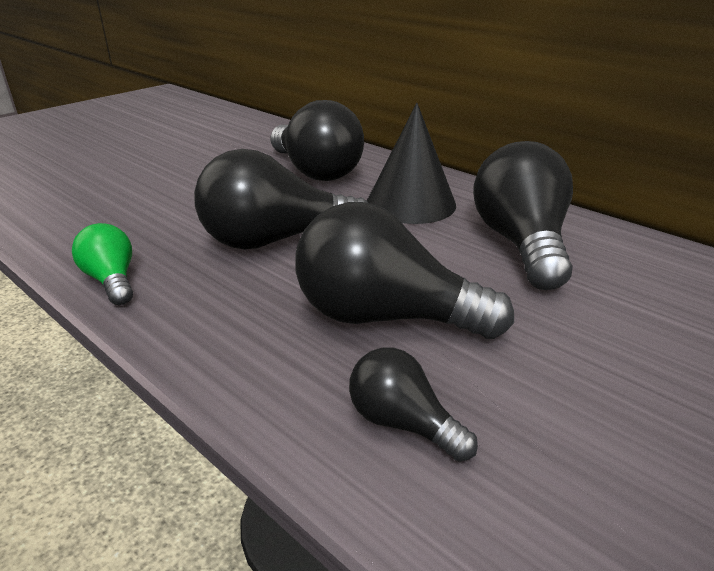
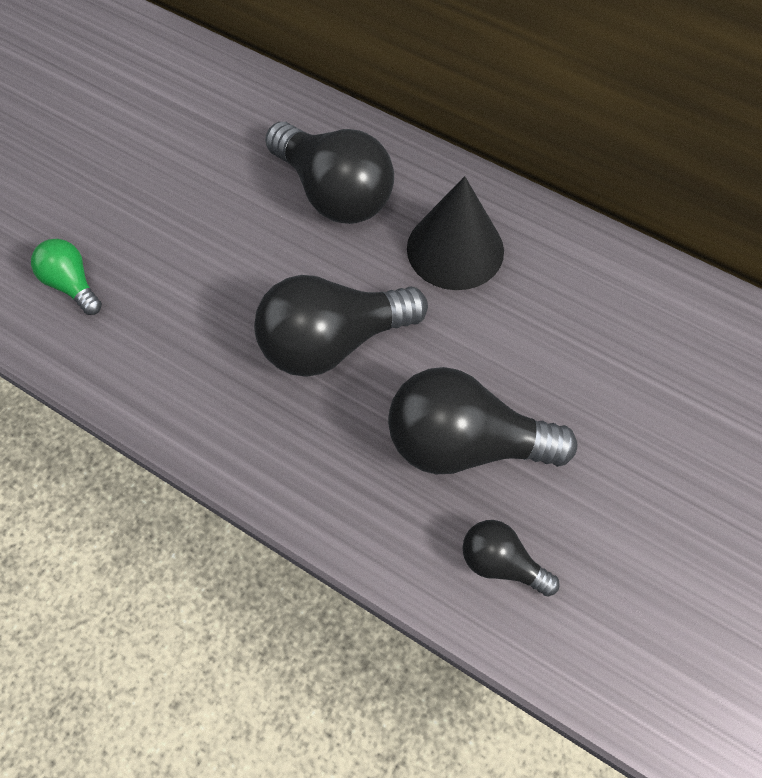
camera: 10 degrees left, 30 degrees up
green light bulb [72,223,133,305] -> green light bulb moved to [31,239,102,315]
black light bulb [473,141,573,290] -> none

